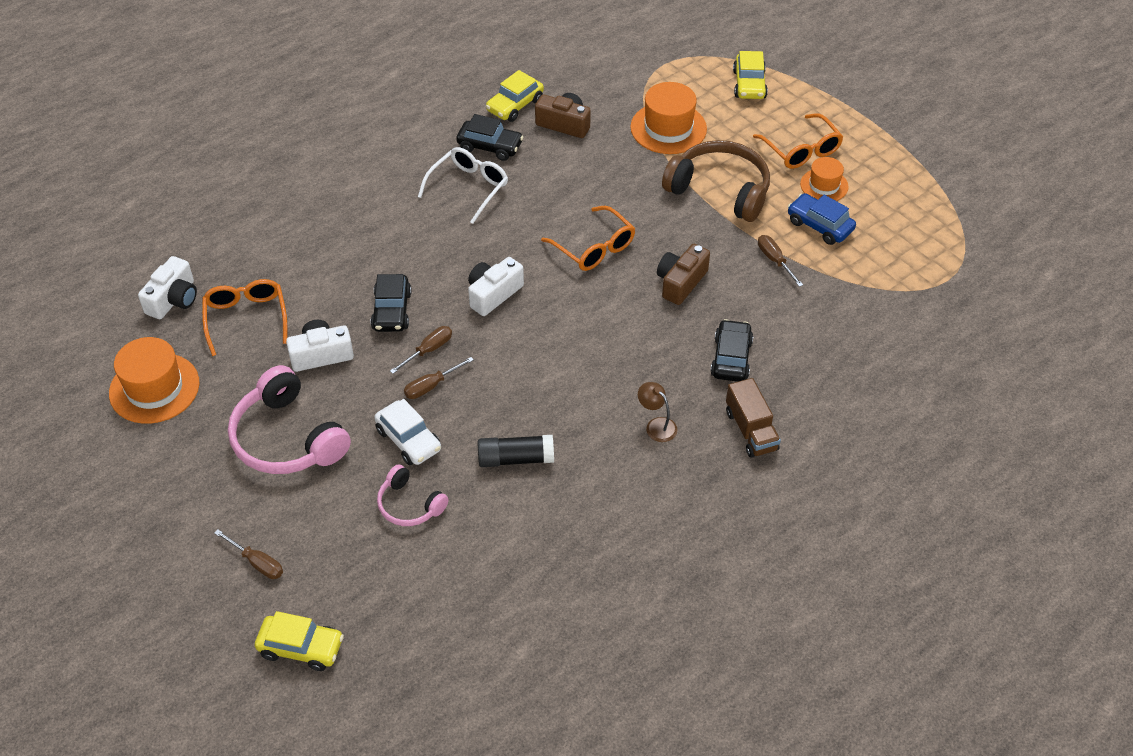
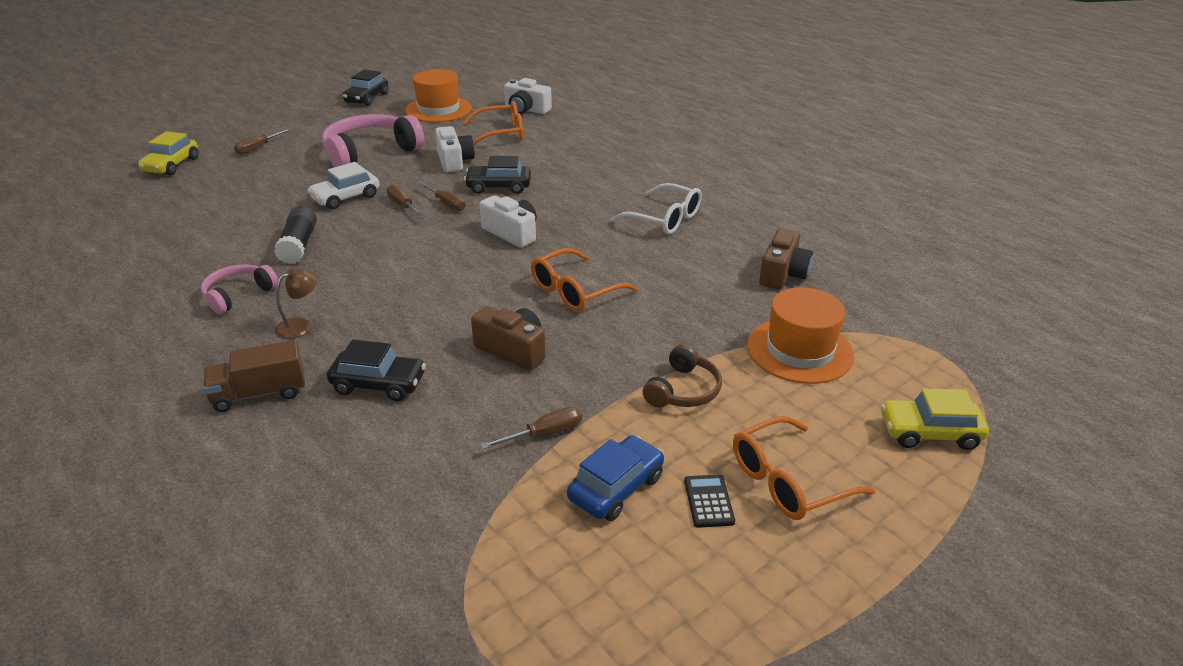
camera: 90 degrees right, 15 degrees down
pink headphones [377,464,449,526] -> pink headphones moved to [201,265,278,314]
black car [456,114,523,161] -> black car moved to [343,70,389,106]
yellow car [486,70,544,122] -> none
brown headphones [662,140,770,222] -> brown headphones [643,344,722,407], size x0.55
orange hat [800,157,849,201] -> black calculator [684,475,735,528]

